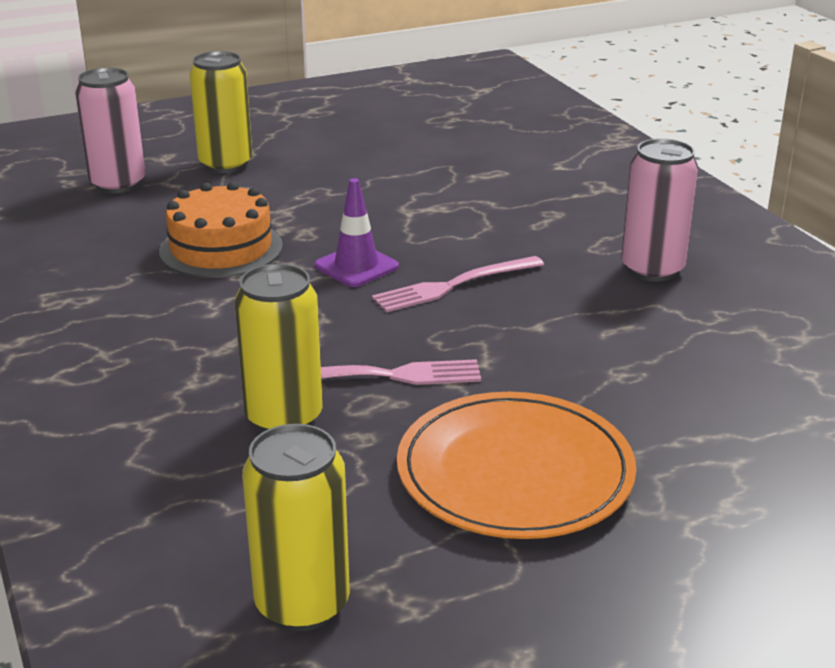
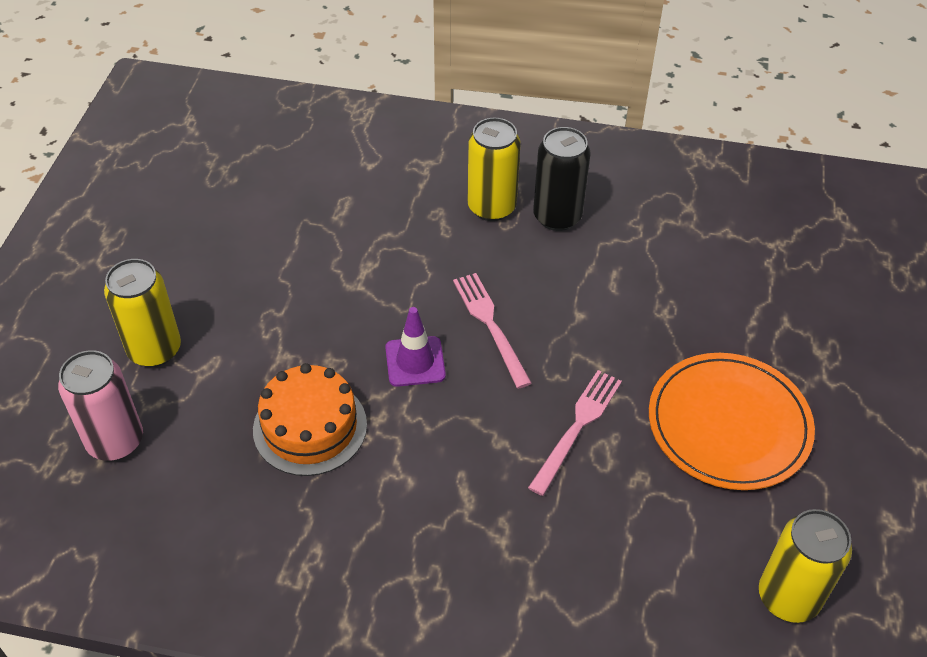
camera: 55 degrees left, 20 degrees up
yellow can [234,264,323,432] -> yellow can moved to [468,118,521,221]
pink fork [372,256,544,312] -> pink fork turned 150 degrees clockwise [453,273,532,389]
pink can [621,138,698,282] -> black can [533,127,591,231]

